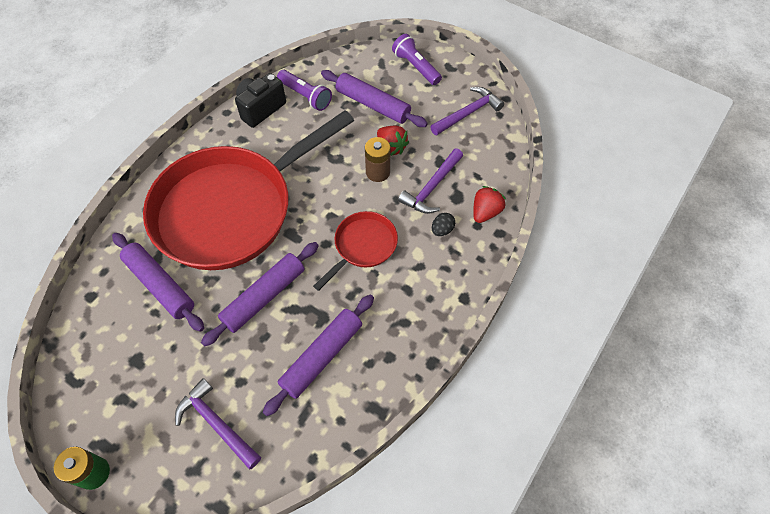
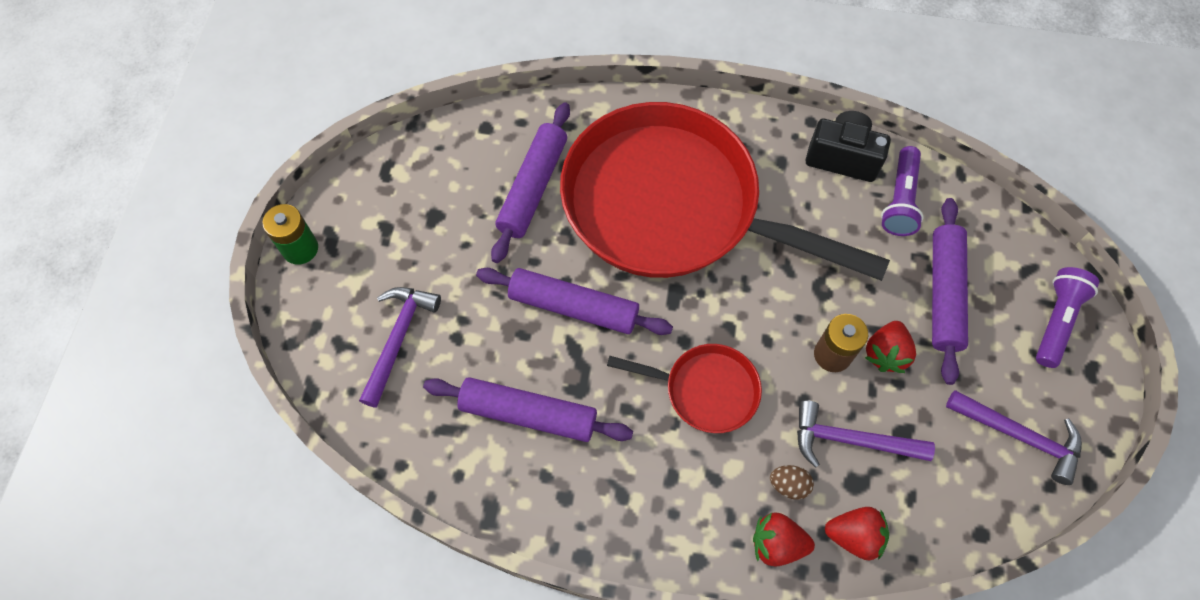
camera: 65 degrees right, 5 degrees up
black egg [432,213,455,236] -> brown egg [770,465,814,500]
none -> red strawberry [753,513,815,567]

